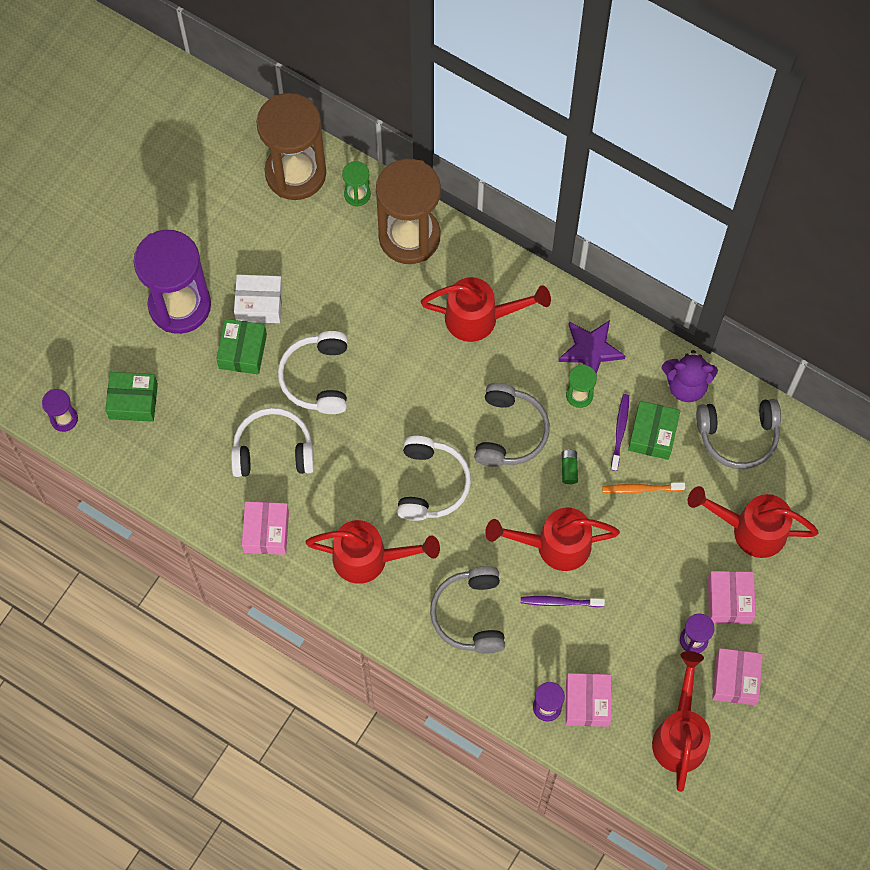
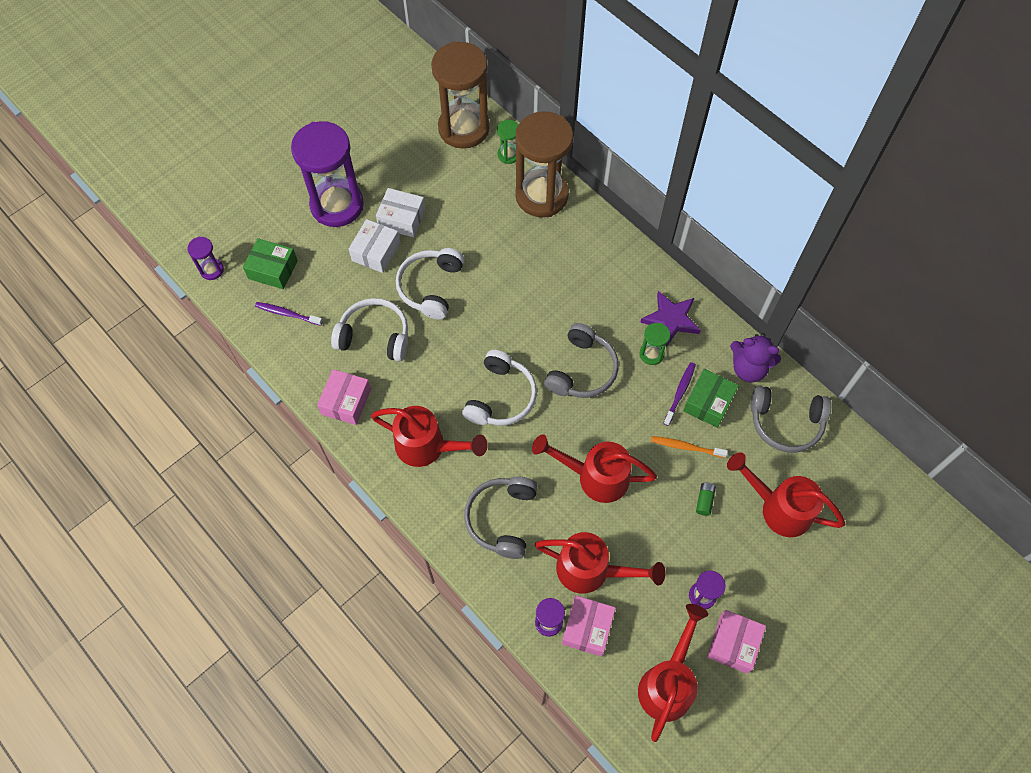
camera: 15 degrees right, 5 degrees down
green box [216,319,267,375] -> white box [349,219,400,273]
red watering can [420,277,551,342] -> red watering can moved to [535,532,666,594]
purple toothbrush [521,596,605,607] -> purple toothbrush moved to [255,302,323,326]
green battery [562,449,578,484] -> green battery moved to [696,482,716,516]
pink box [708,571,756,624] -> none

